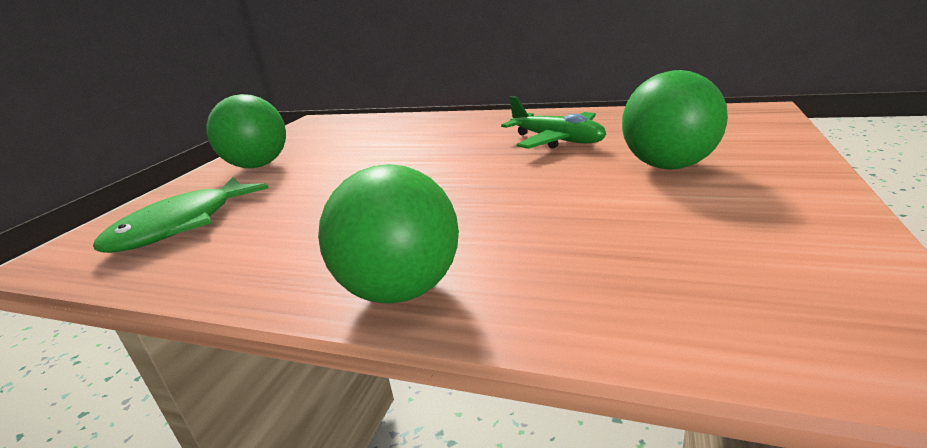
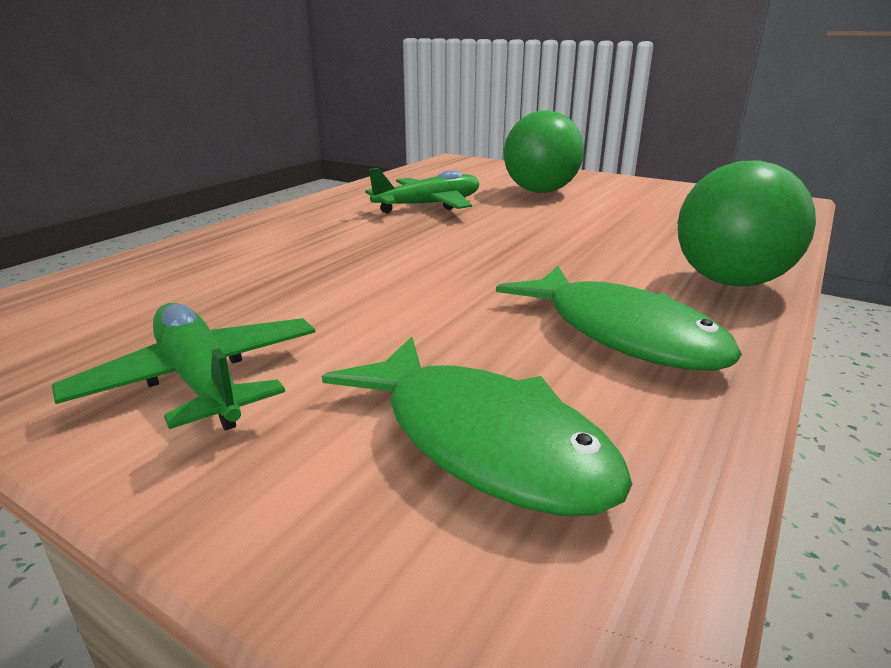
camera: 80 degrees left, 0 degrees up
green ball [207,94,286,168] -> green plane [52,303,315,431]
none -> green fish [496,266,742,371]

